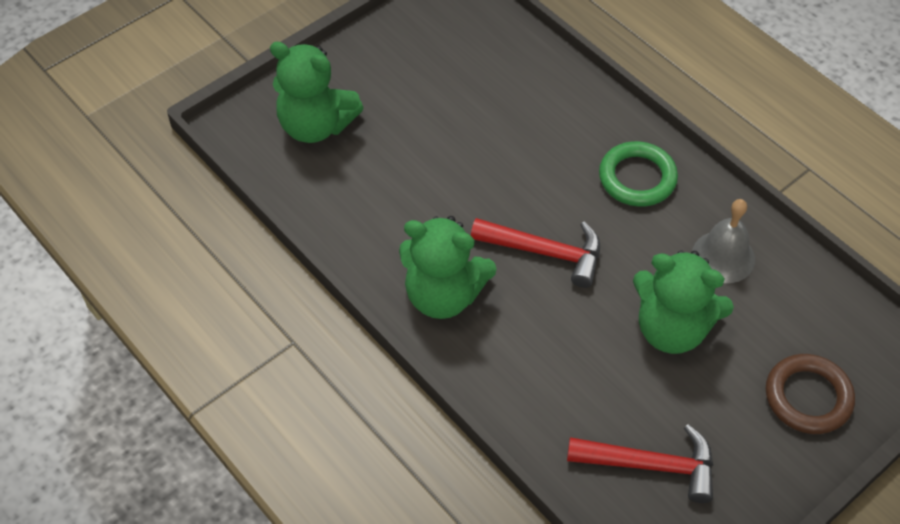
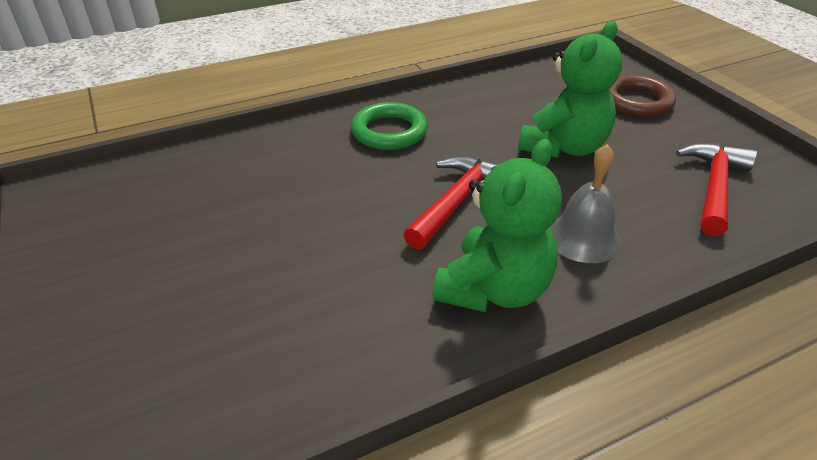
camera: 75 degrees left, 15 degrees down
green teddy bear [270,42,364,143] -> none
grey bell [692,199,755,283] -> grey bell moved to [549,144,621,263]

